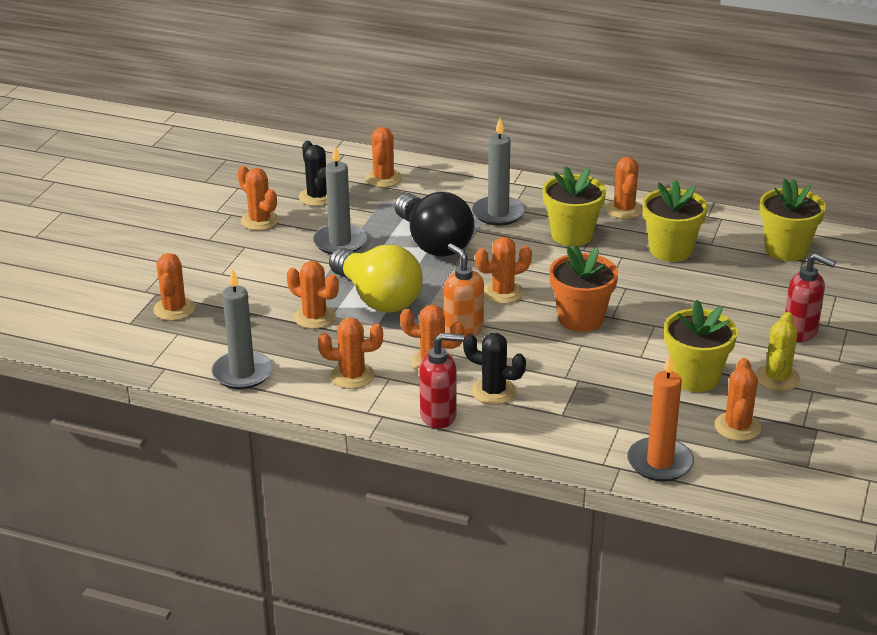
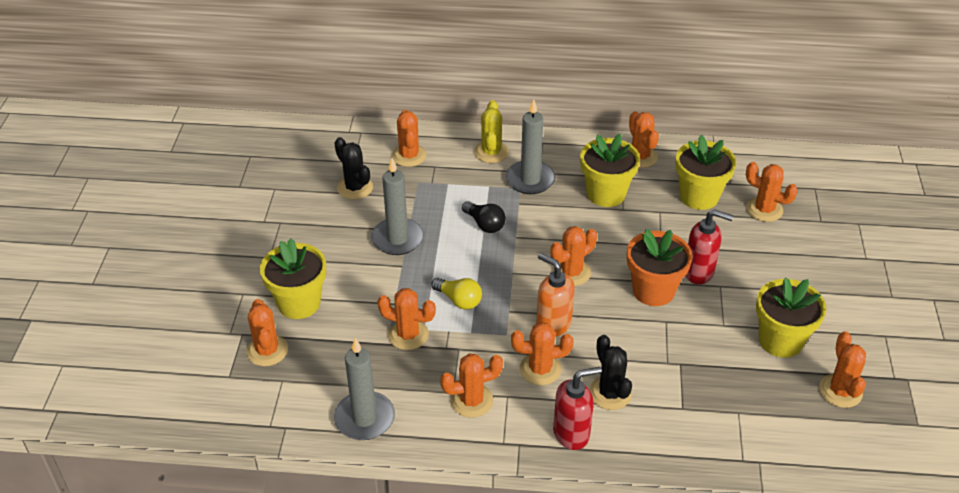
camera: 15 degrees left, 10 degrees up
orange cactus [237,165,279,231] -> orange cactus moved to [746,162,798,222]
yellow light bulb [329,245,423,313] -> yellow light bulb [431,278,482,310], size x0.48
black light bulb [395,192,474,257] -> black light bulb [462,201,506,233], size x0.48
black cactus [463,333,526,405] -> black cactus turned 60 degrees clockwise [589,335,632,410]
orange candle [627,353,694,482] -> none
yellow cactus [755,312,800,391] -> yellow cactus moved to [474,100,509,163]
yellow flower pot [760,178,826,261] -> yellow flower pot moved to [260,238,326,319]
red soap dispenser [785,253,836,342] -> red soap dispenser moved to [686,209,733,284]

